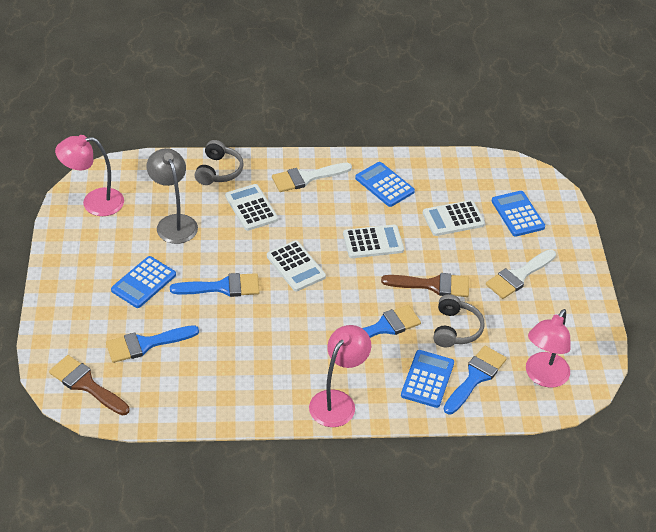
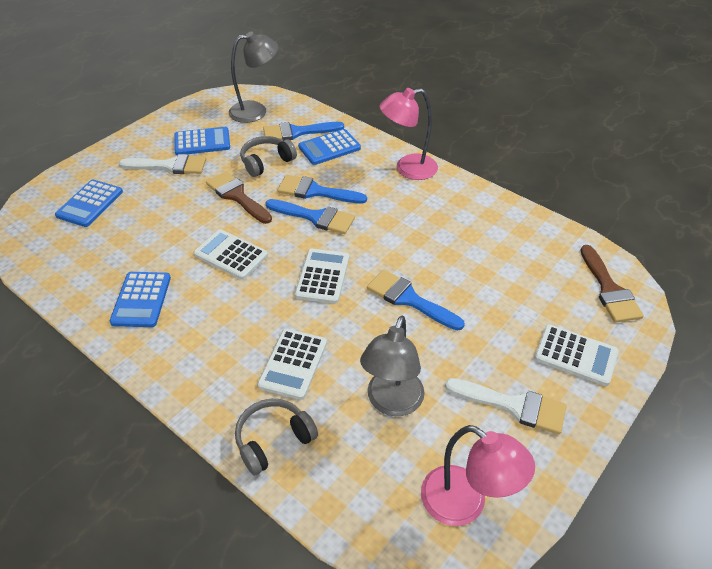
camera: 135 degrees left, 0 degrees up
blue brush [106,325,199,363] -> blue brush moved to [265,199,355,234]
blue calculator [111,256,176,308] -> blue calculator moved to [174,127,230,155]
white brush [272,163,352,192] -> white brush moved to [445,378,567,434]
white calculator [423,200,485,236] -> white calculator moved to [534,324,618,386]
pink lamp [526,309,571,388] -> grey lamp [229,31,278,123]

